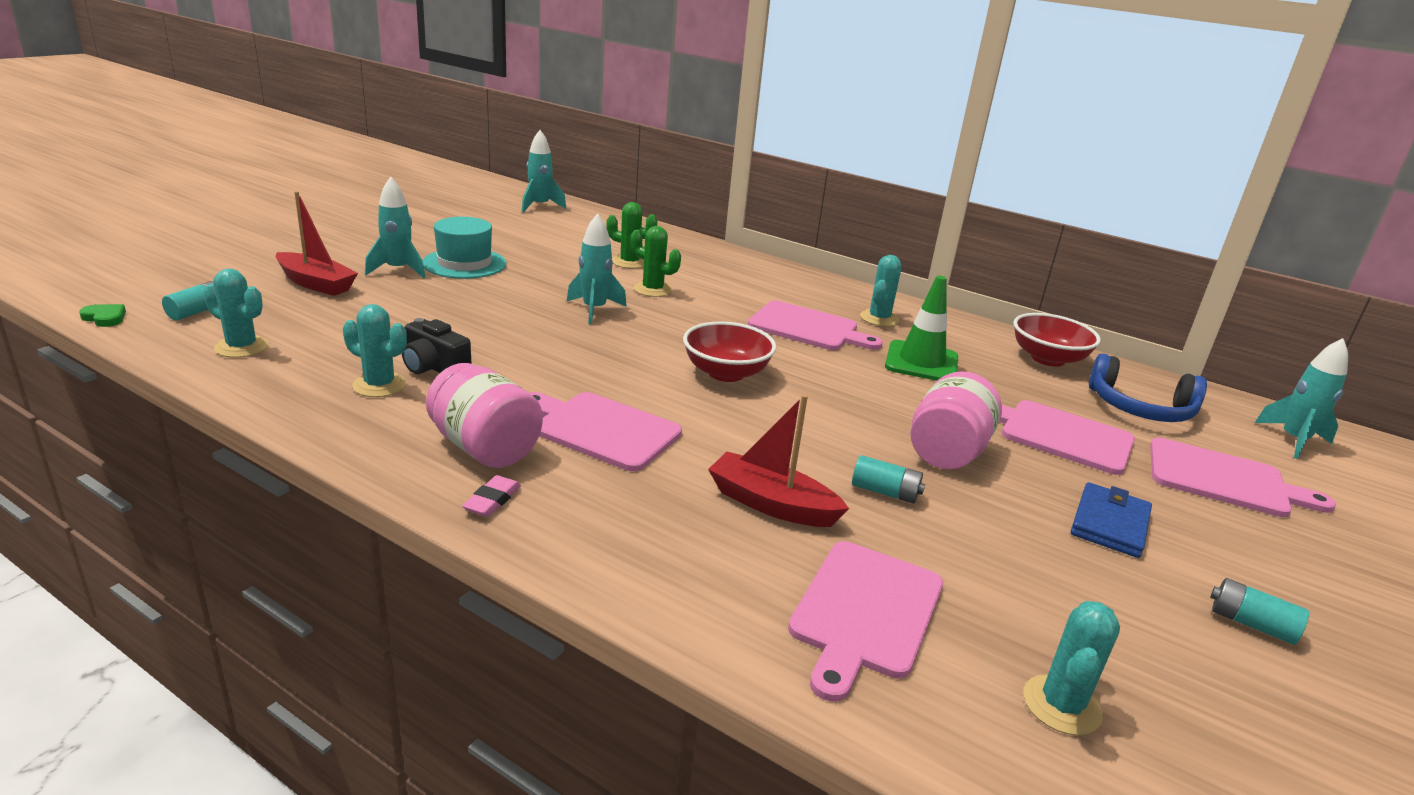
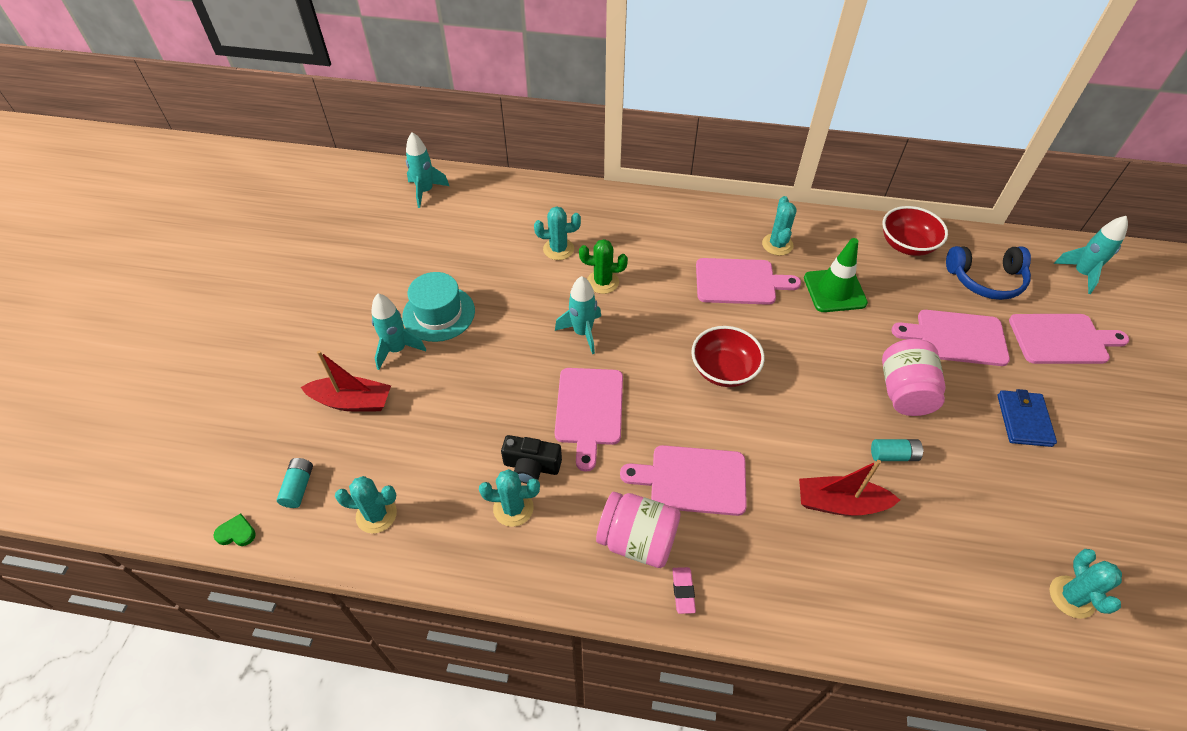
camera: 20 degrees left, 25 degrees up
green cactus [606,202,658,269] -> turquoise cactus [534,206,581,260]
pink cutting board [788,541,943,702] -> pink cutting board moved to [555,368,623,472]
turquoise battery [1210,578,1309,645] -> none

